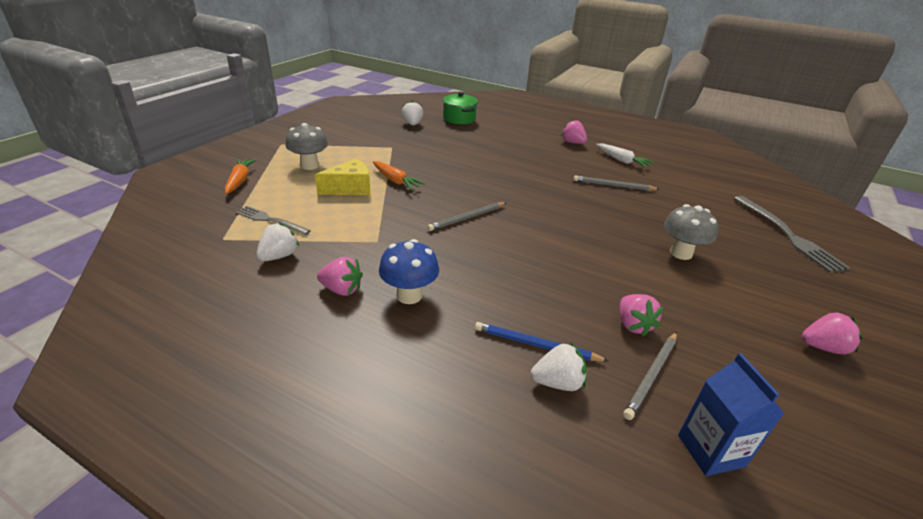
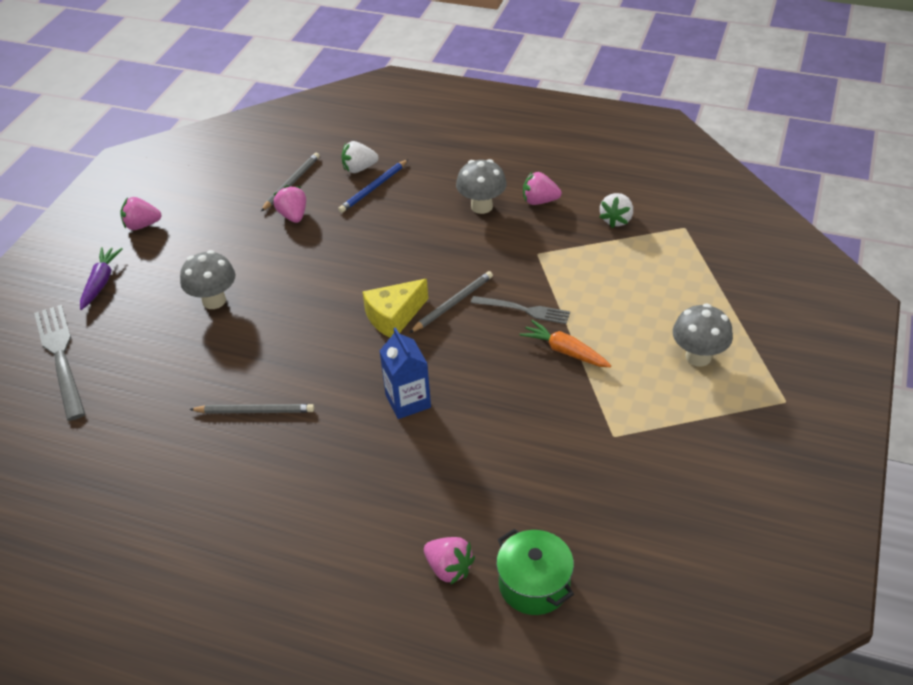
camera: 175 degrees right, 10 degrees up
orange carrot [225,159,256,194] -> none
grey fork [235,206,311,235] -> grey fork moved to [471,296,570,324]
yellow cheese [315,159,370,195] -> yellow cheese moved to [363,279,428,338]
blue mushroom [379,239,439,304] -> grey mushroom [456,159,507,214]
white strawberry [401,101,423,125] -> none
blue pencil [475,322,608,362] -> blue pencil turned 120 degrees clockwise [338,159,408,213]
pink strawberry [561,119,587,144] -> pink strawberry moved to [424,537,475,585]
white carrot [596,144,654,168] -> none
blue carton [678,353,785,476] -> blue carton moved to [380,327,431,419]
none -> purple carrot [80,247,123,310]

